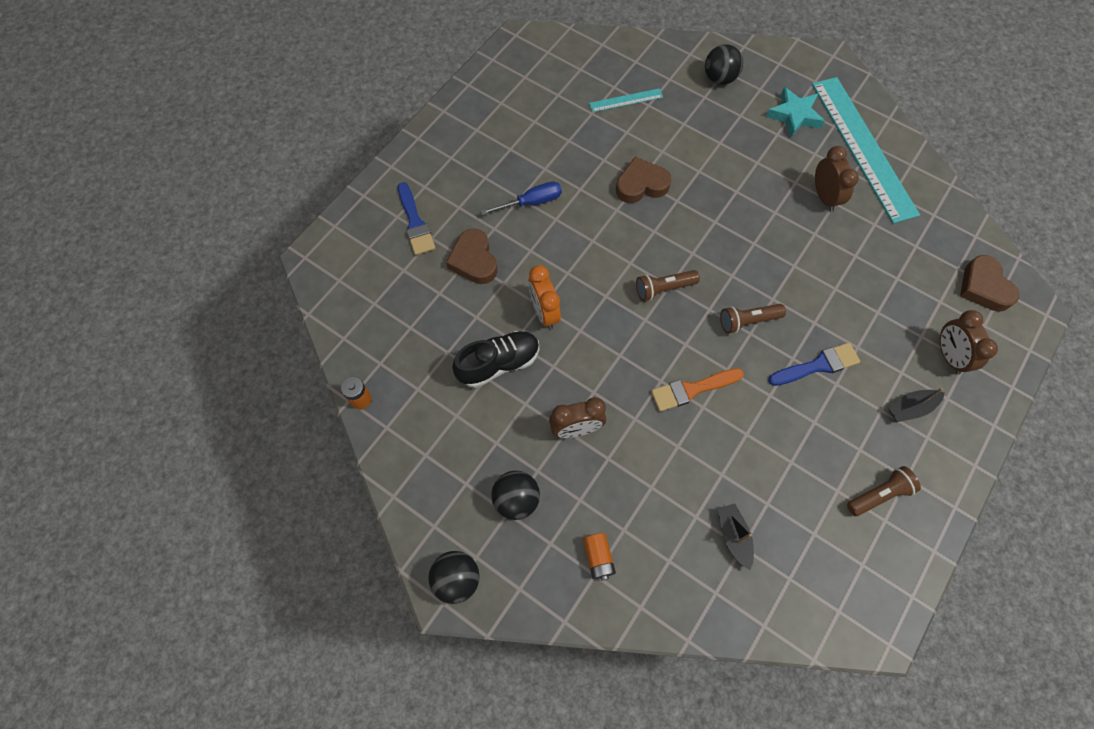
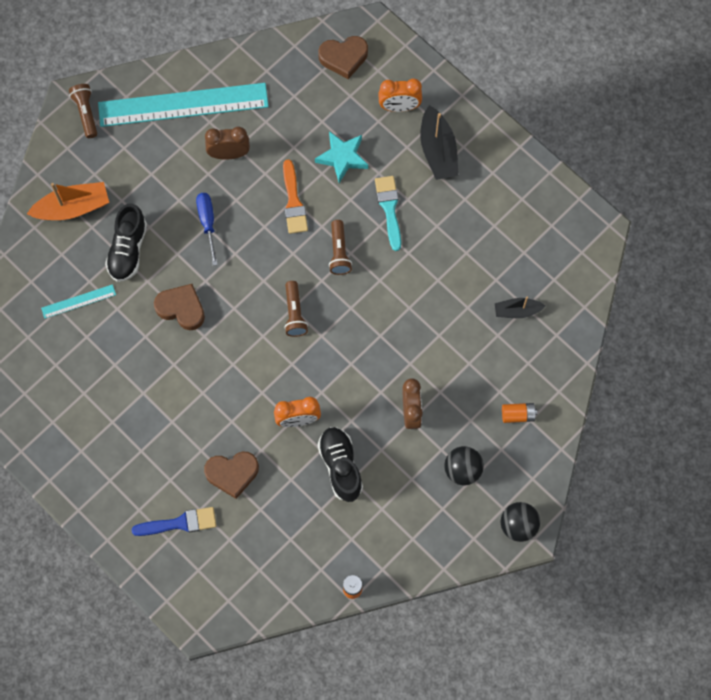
camera: 80 degrees left, 5 degrees up
blue screwdriver [481,181,562,215] -> blue screwdriver moved to [196,193,218,266]
turquoise ruler [589,88,663,112] -> turquoise ruler turned 75 degrees clockwise [41,284,116,319]
brown heart [616,157,672,203] -> brown heart turned 120 degrees clockwise [154,284,205,330]
orange brush [651,368,744,412] -> orange brush moved to [283,160,308,234]
black ball [705,44,743,85] -> orange boat [27,182,109,220]
turquoise star [766,87,825,138] -> turquoise star moved to [315,131,368,183]
blue brush [768,342,860,386] -> turquoise brush [375,176,401,251]
brown flashlight [847,466,921,516] -> brown flashlight moved to [69,84,97,138]
black boat [888,388,945,422] -> black boat [420,105,459,180], size x1.65
brown clock [940,310,998,374] -> orange clock [378,79,422,112]
none -> black shoe [105,203,147,282]

